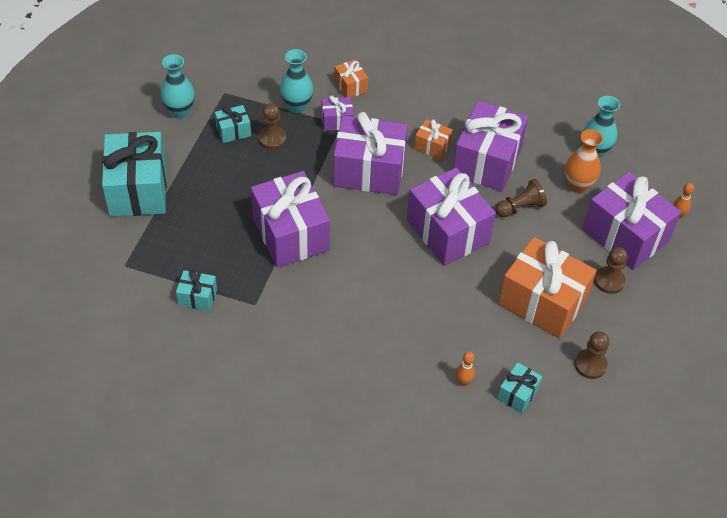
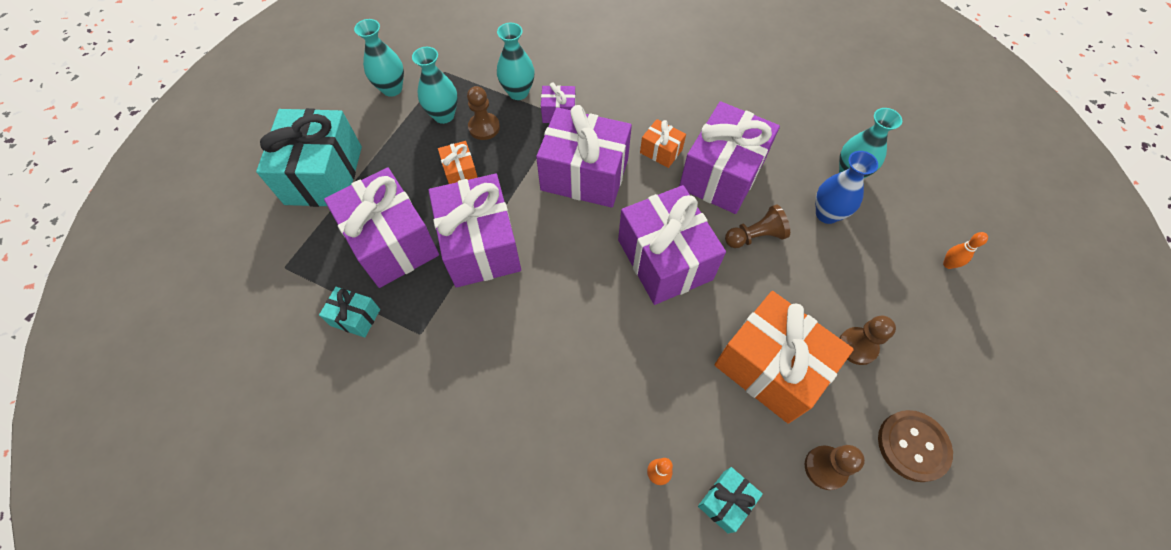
camera: 10 degrees right, 10 degrees up
turquoise gift [215,105,251,143] -> turquoise vase [412,47,458,124]
orange gift [334,60,368,98] -> orange gift moved to [438,141,478,184]
orange vase [565,129,603,193] -> blue vase [815,151,878,224]
purple gift [583,172,681,270] -> purple gift moved to [324,167,439,288]
none -> brown button [878,410,953,482]

